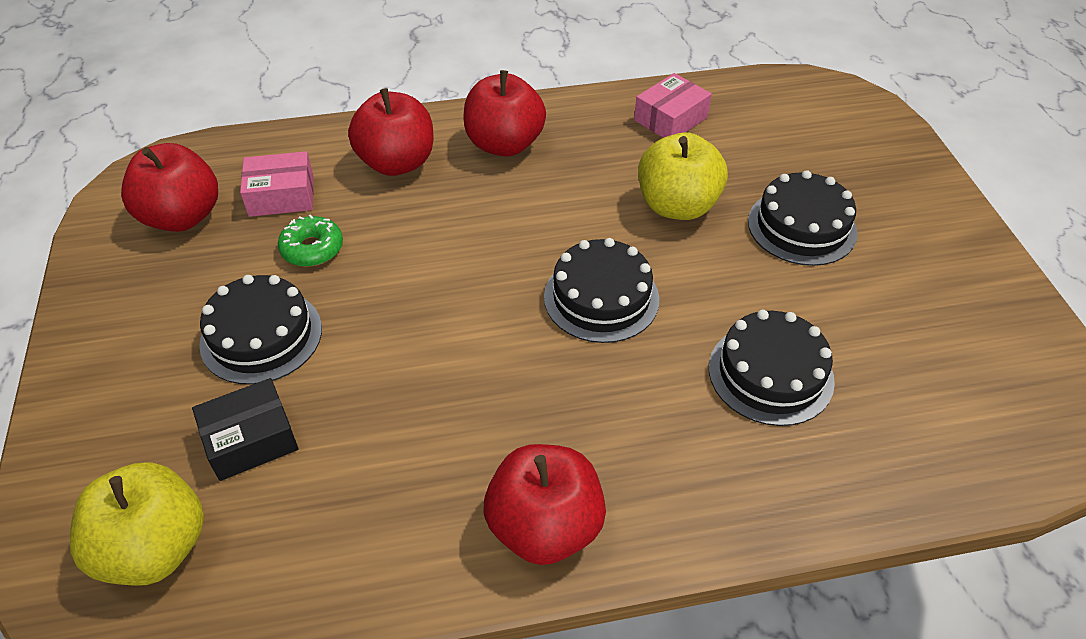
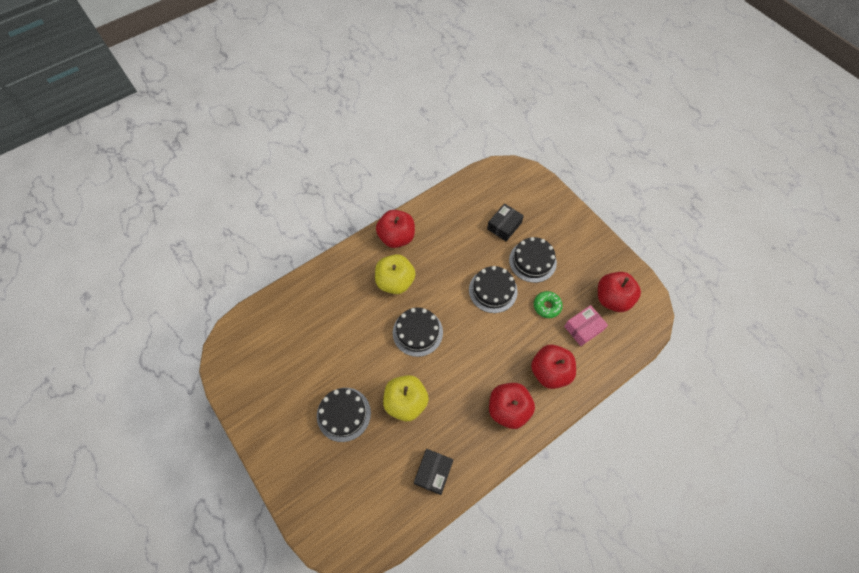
camera: 155 degrees right, 15 degrees up
yellow apple [70,462,204,586] -> yellow apple moved to [375,254,416,294]
pink box [634,73,712,138] -> black box [414,449,454,495]
black cake [709,310,835,426] -> black cake moved to [469,266,518,313]

